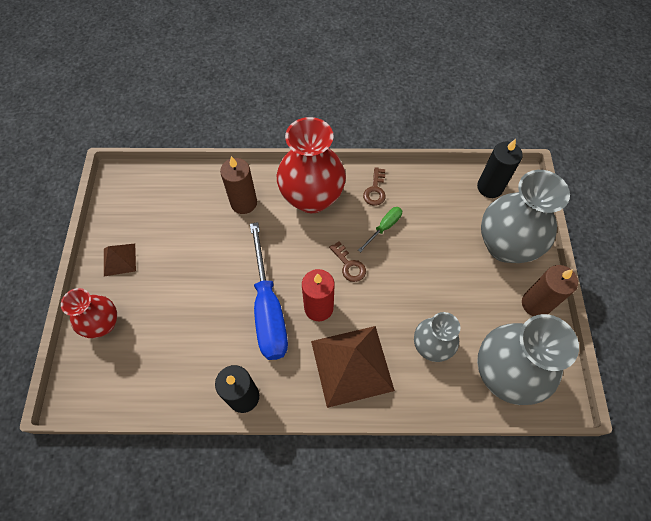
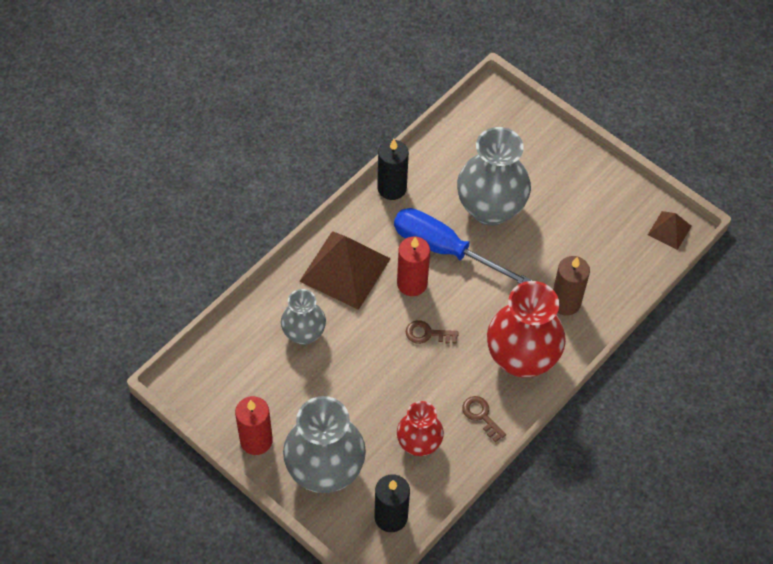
camera: 130 degrees right, 5 degrees down
red vase [61,288,117,338] -> red vase moved to [397,401,444,456]
brown pyramid [104,244,136,276] -> brown pyramid moved to [648,211,692,250]
green screwdriver [358,207,402,252] -> none
grey vase [477,314,579,405] -> grey vase moved to [457,127,531,226]
brown candle [522,265,578,316] -> red candle [235,396,273,455]

